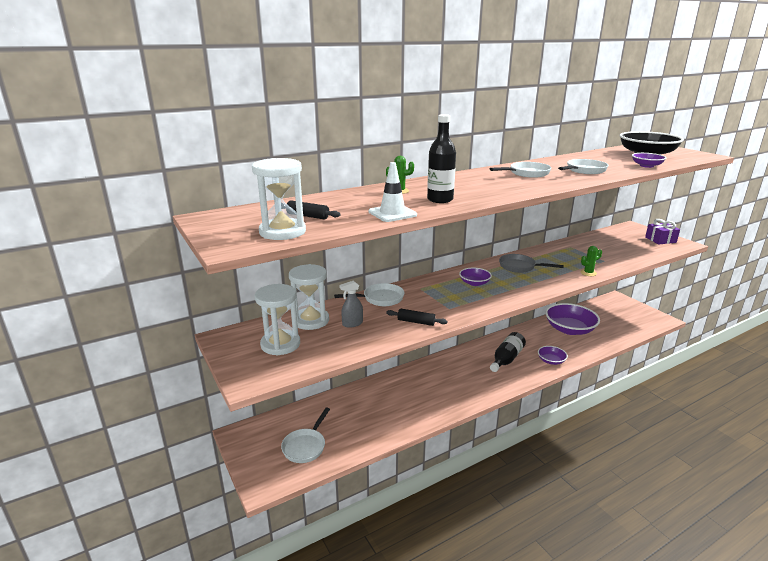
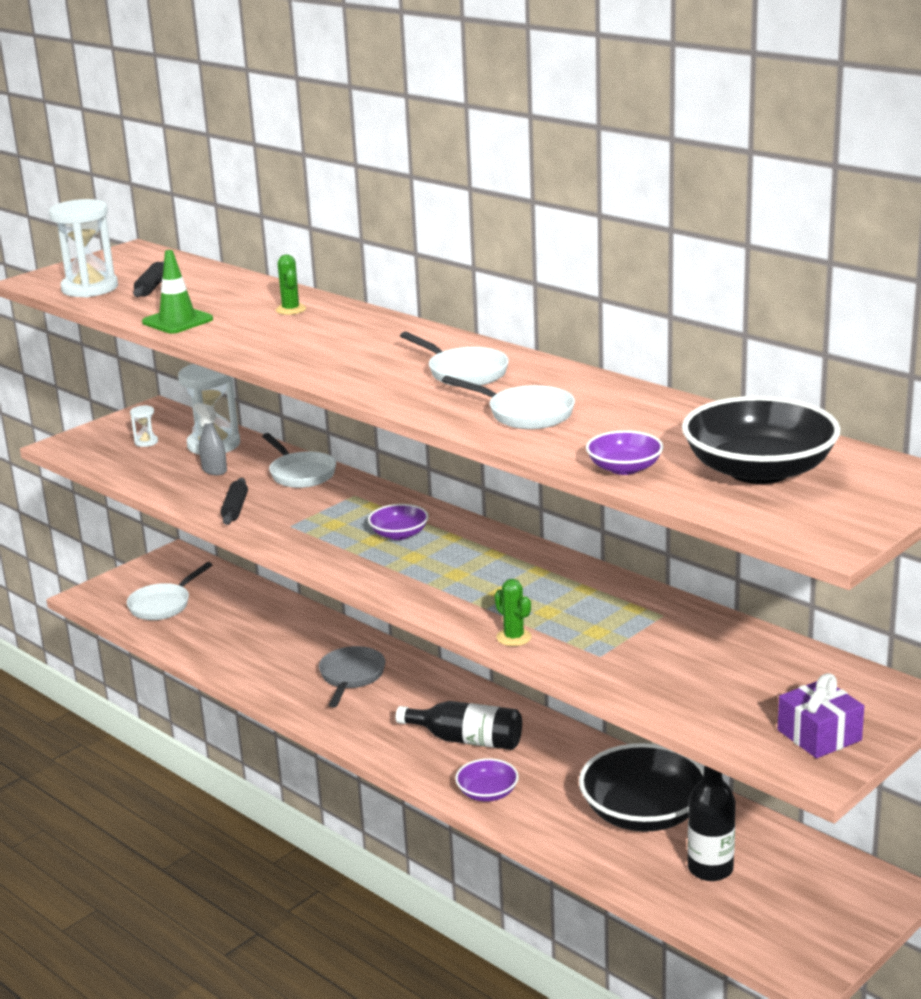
camera: 75 degrees right, 0 degrees up
white hourglass [254,284,300,356] -> white hourglass [130,405,158,447], size x0.45
white pan [281,408,330,463] -> white pan turned 60 degrees counterclockwise [127,562,212,620]
white traffic cone [369,162,417,222] -> green traffic cone [142,250,213,334]
black bottle [427,114,456,203] -> black bottle moved to [688,765,736,881]
grey pan [499,254,564,273] -> grey pan moved to [319,646,385,707]
purple bowl [546,303,600,335] -> black bowl [579,743,704,832]

